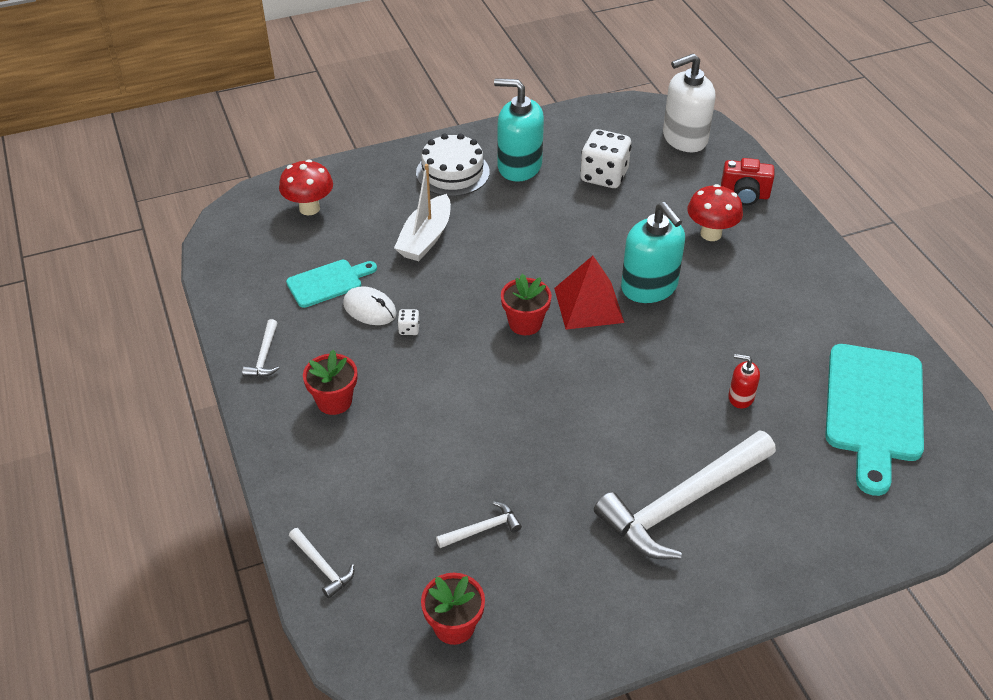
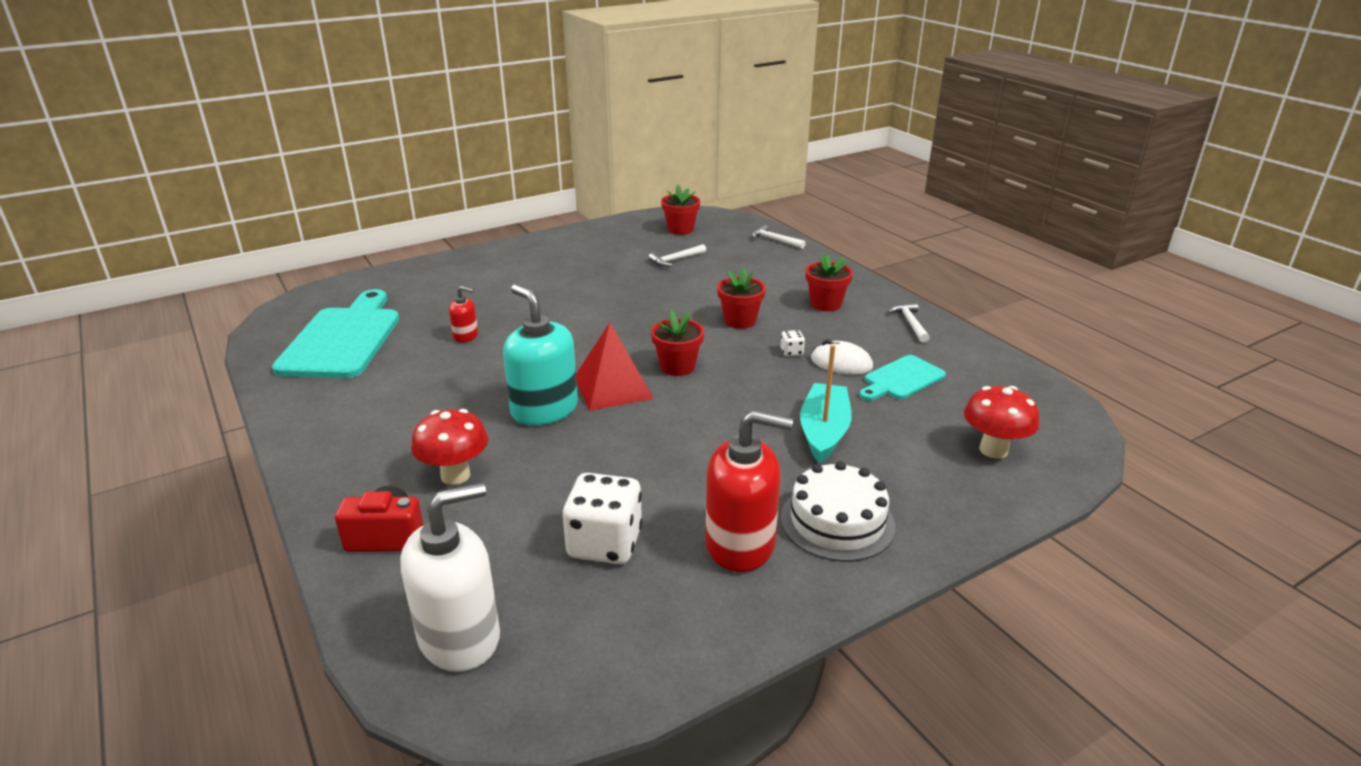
camera: 170 degrees right, 15 degrees down
white boat [394,164,451,261] -> turquoise boat [800,345,852,464]
turquoise soap dispenser [494,78,544,182] -> red soap dispenser [705,410,793,572]
white hammer [594,430,776,559] -> none
none -> red flower pot [717,268,766,329]

